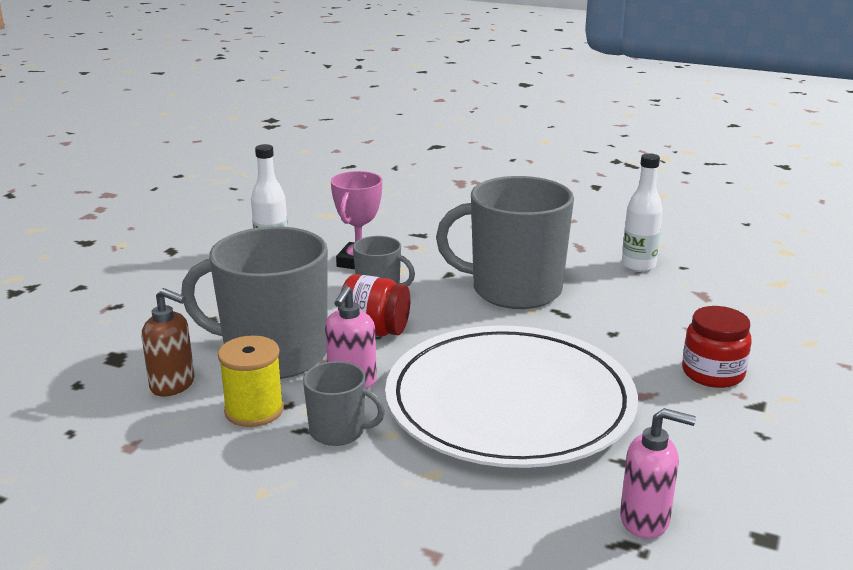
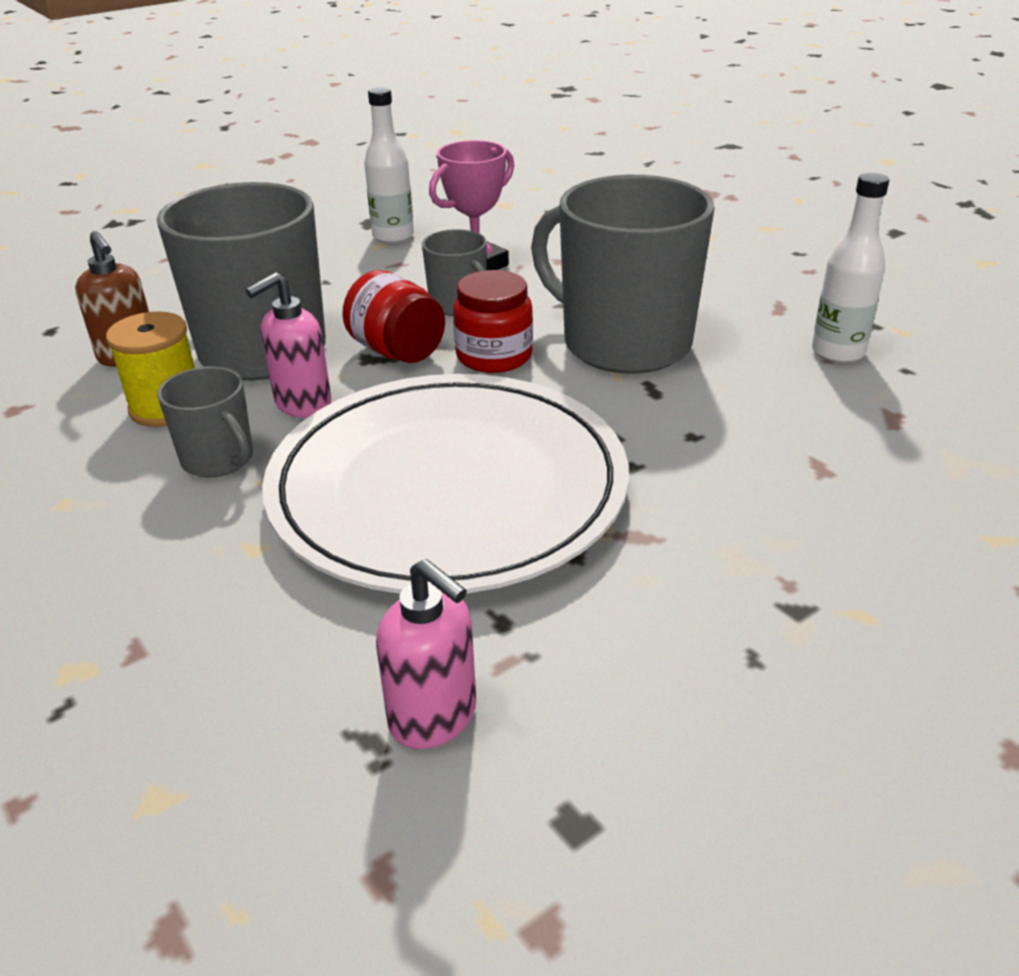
camera: 30 degrees right, 10 degrees up
red jar [682,306,752,388] -> red jar moved to [453,270,533,373]

